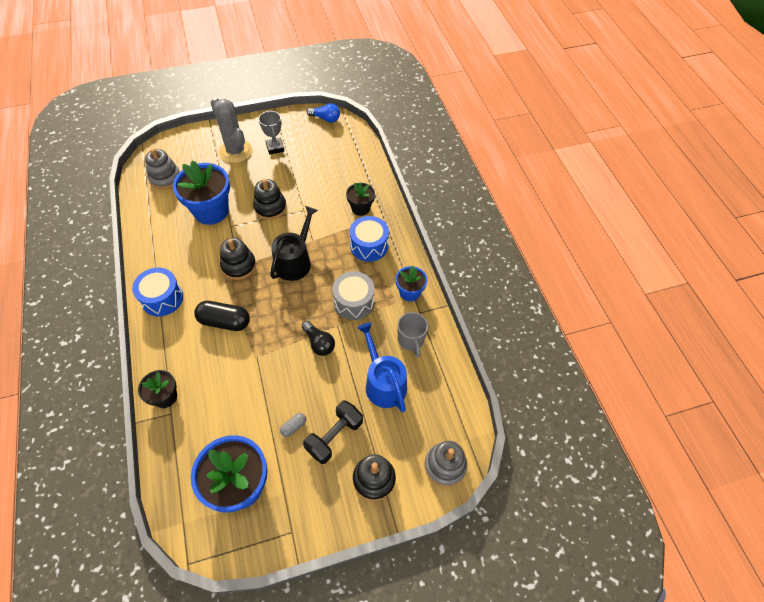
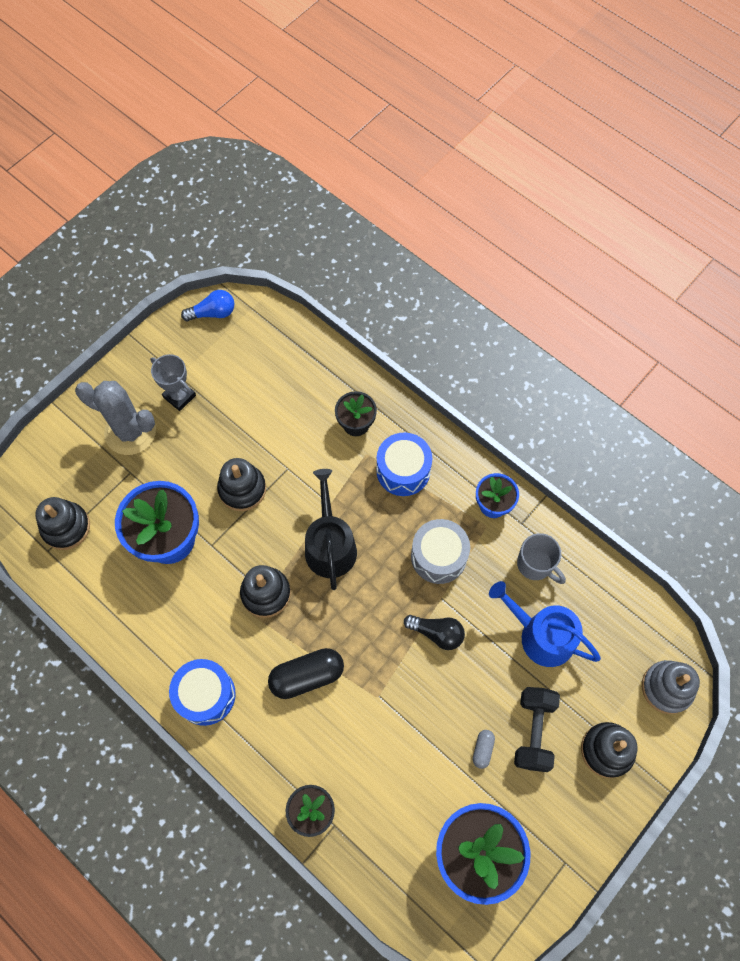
camera: 30 degrees left, 10 degrees up
grey stacking toy [145,148,180,189] -> black stacking toy [35,497,90,550]

